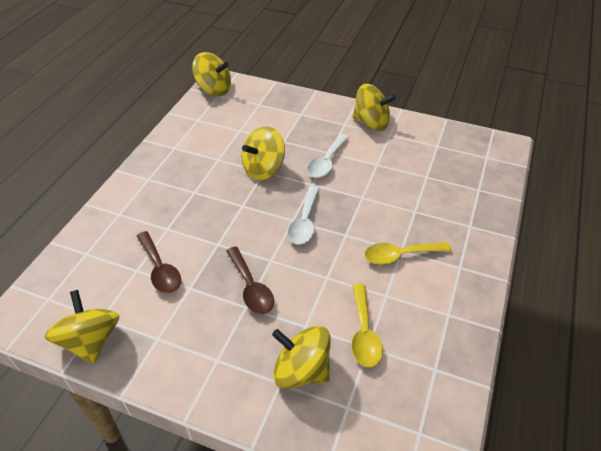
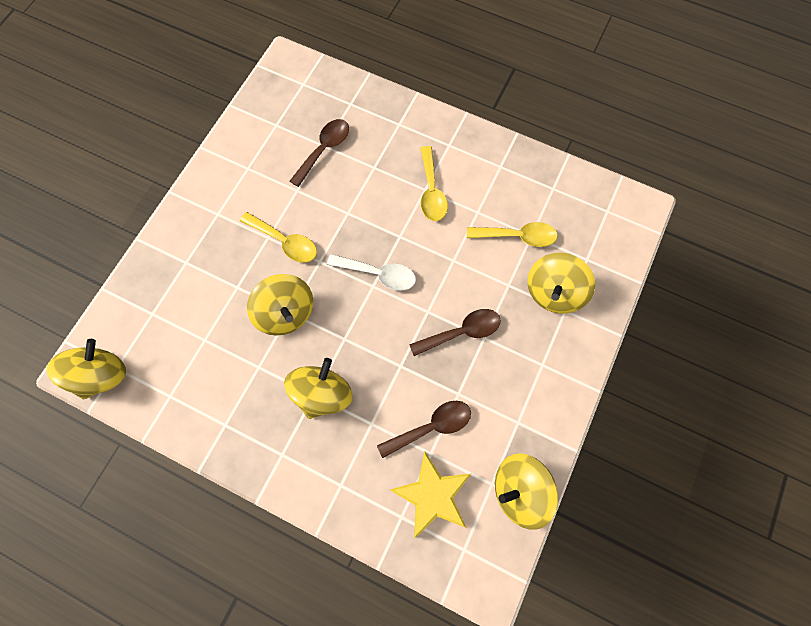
camera: 85 degrees left, 25 degrees up
white spoon [307,134,349,178] -> yellow spoon [240,212,317,263]
yellow spinning top [352,84,396,131] -> yellow spinning top moved to [284,358,353,419]
none -> brown spoon [290,119,349,187]
none -> yellow star [390,451,471,538]

